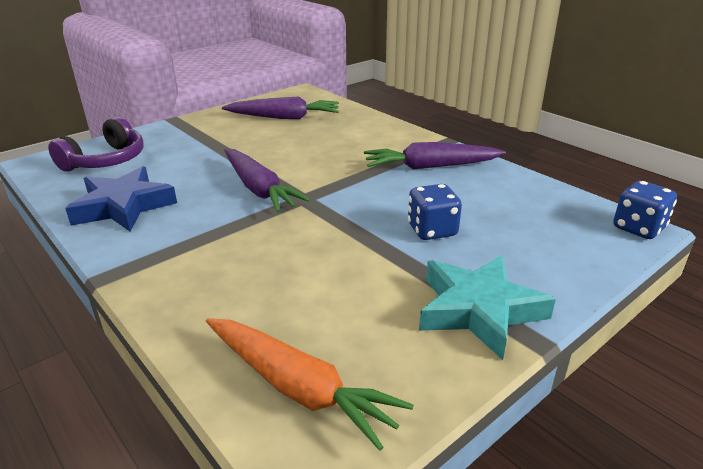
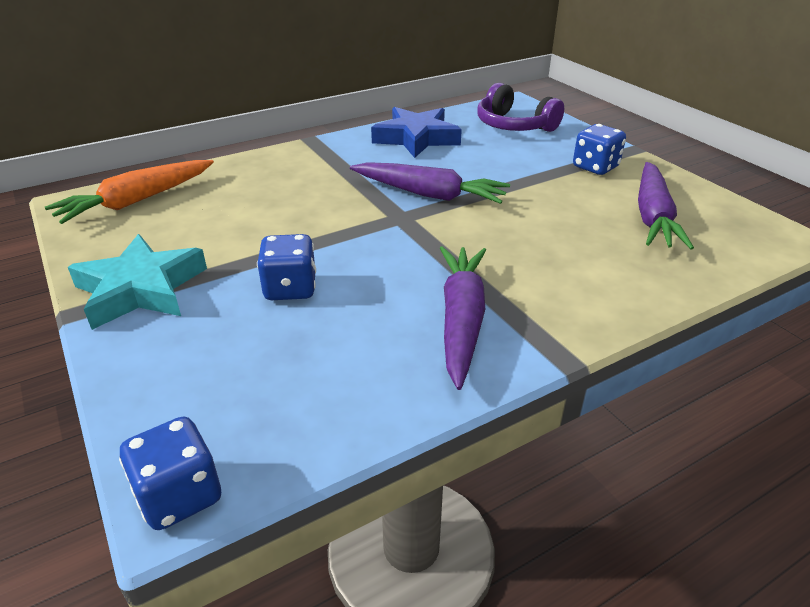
camera: 100 degrees right, 5 degrees up
purple carrot [224,149,311,212] -> purple carrot turned 135 degrees counterclockwise [350,162,510,204]
none -> blue dice [573,124,626,175]

